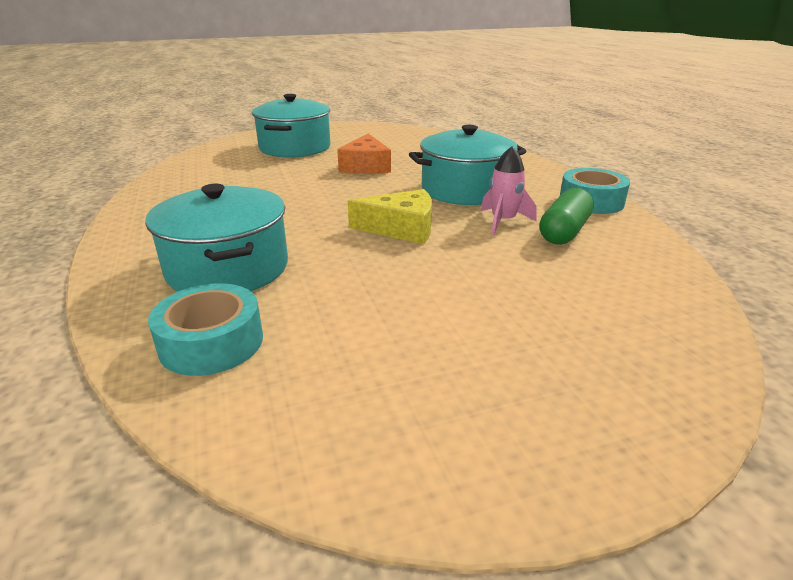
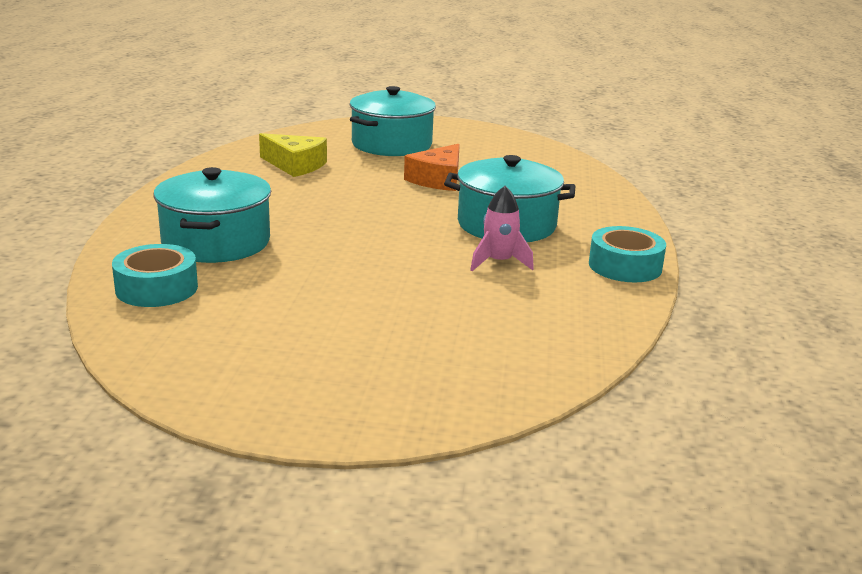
camera: 25 degrees right, 5 degrees down
yellow cheese [348,189,432,244] -> yellow cheese moved to [259,133,327,177]
green capsule [539,188,594,245] -> none

